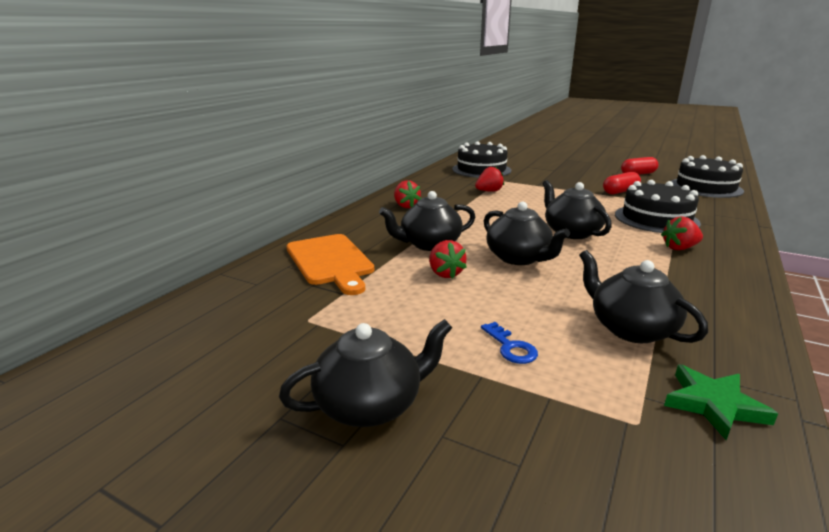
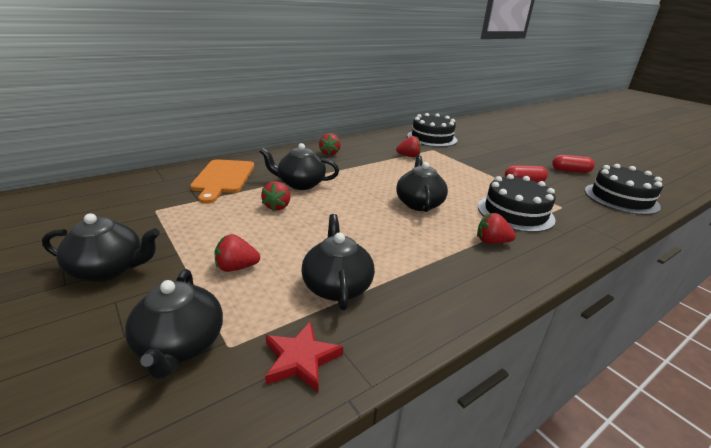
camera: 25 degrees right, 5 degrees up
blue key [481,322,538,364] -> red strawberry [215,234,260,272]
black teapot [484,202,570,265] -> black teapot moved to [125,269,223,379]
green star [664,364,778,440] -> red star [265,321,343,392]

